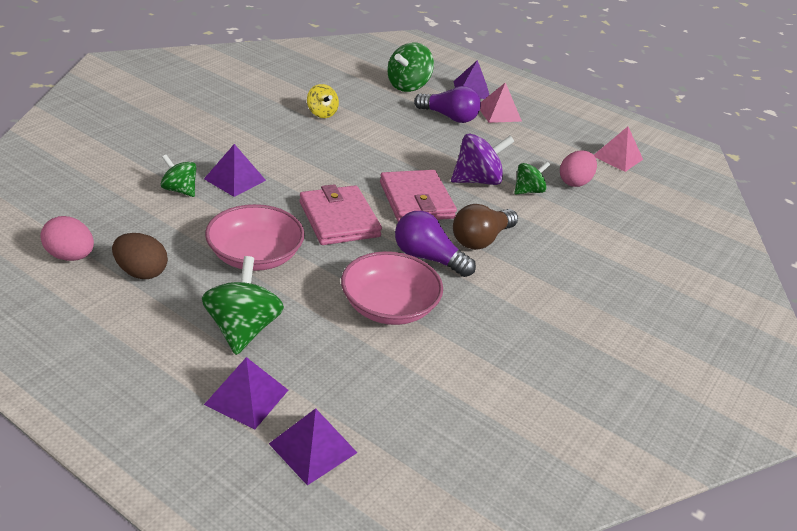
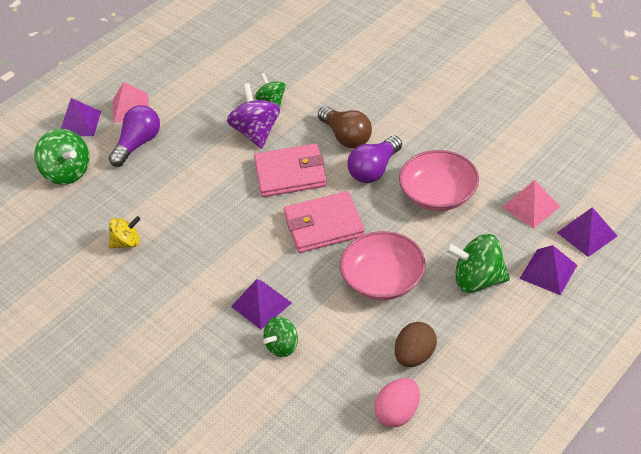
camera: 75 degrees left, 10 degrees up
pink egg [560,150,597,187] -> none
pink pyramid [594,127,643,172] -> pink pyramid moved to [502,180,560,229]

